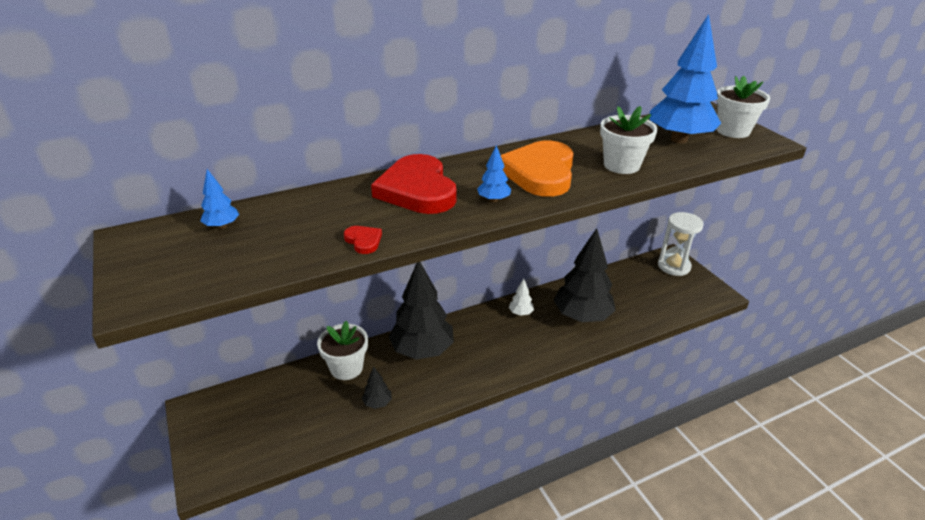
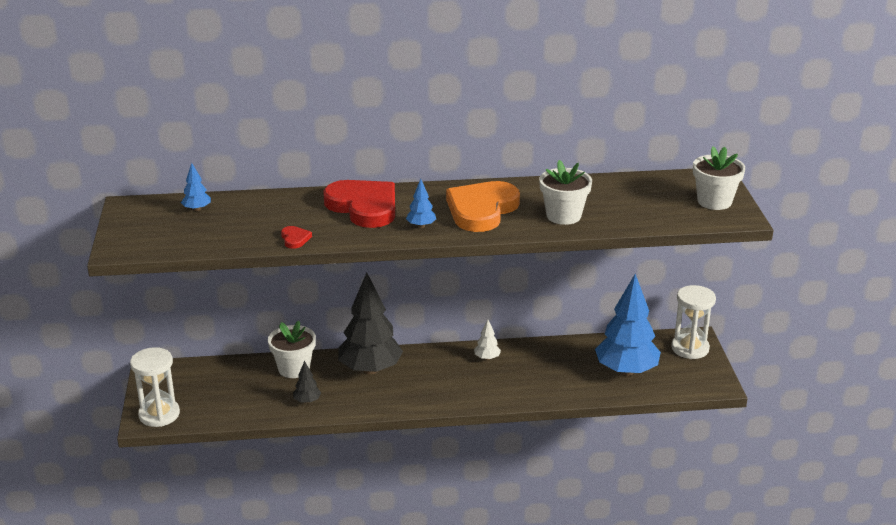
camera: 20 degrees right, 5 degrees down
red heart [371,154,457,214] -> red heart turned 135 degrees clockwise [323,180,395,228]
black tree [553,228,616,322] -> none
blue tree [649,14,721,143] -> blue tree moved to [595,274,661,376]
none -> white hourglass [130,347,180,427]

